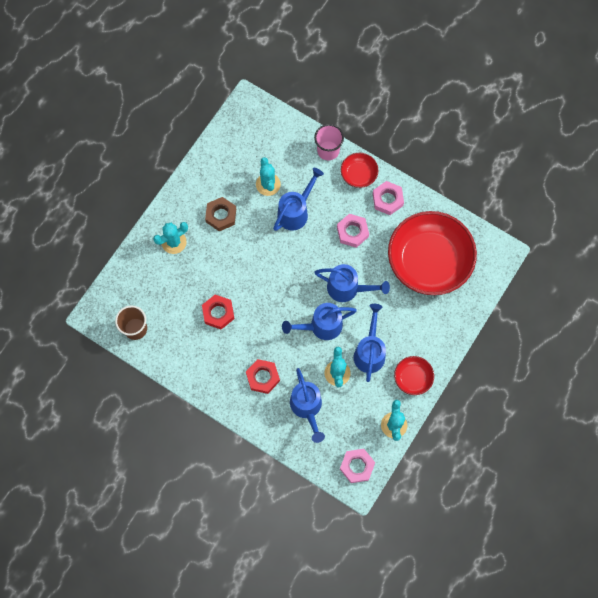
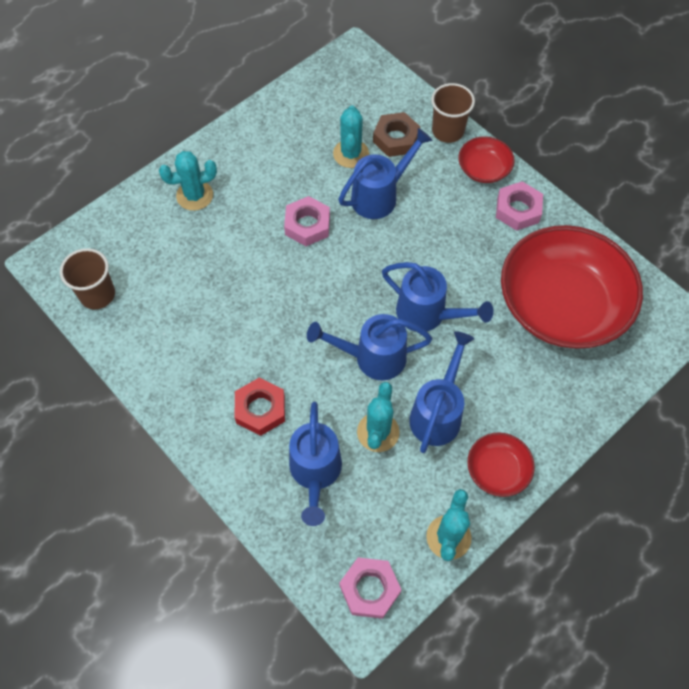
camera: 15 degrees right, 10 degrees down
red nut [202,295,234,329] -> none
brown nut [205,197,236,231] -> brown nut moved to [373,112,420,157]
pink cup [314,124,344,160] -> brown cup [431,83,475,143]
pink nut [337,214,369,248] -> pink nut moved to [284,196,330,246]

